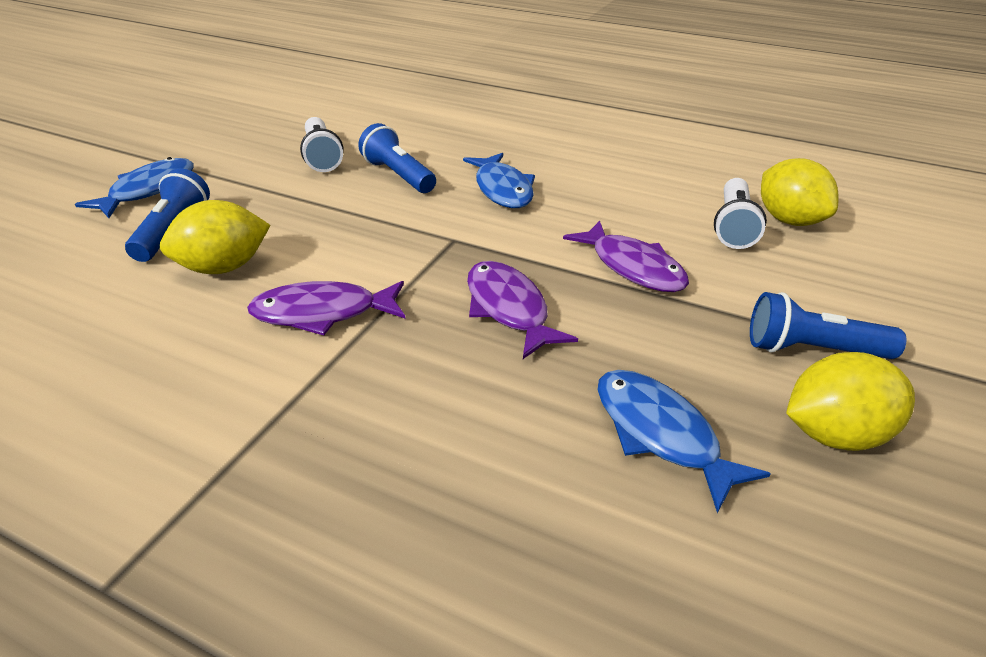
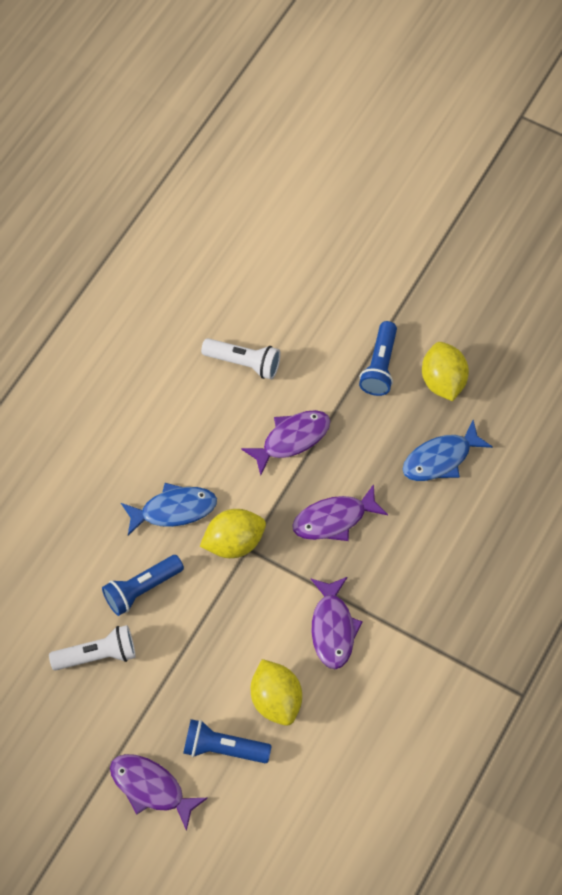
camera: 85 degrees left, 25 degrees up
blue fish [75,157,193,218] -> purple fish [110,754,208,831]
yellow lemon [761,158,839,226] -> yellow lemon moved to [200,509,266,558]

